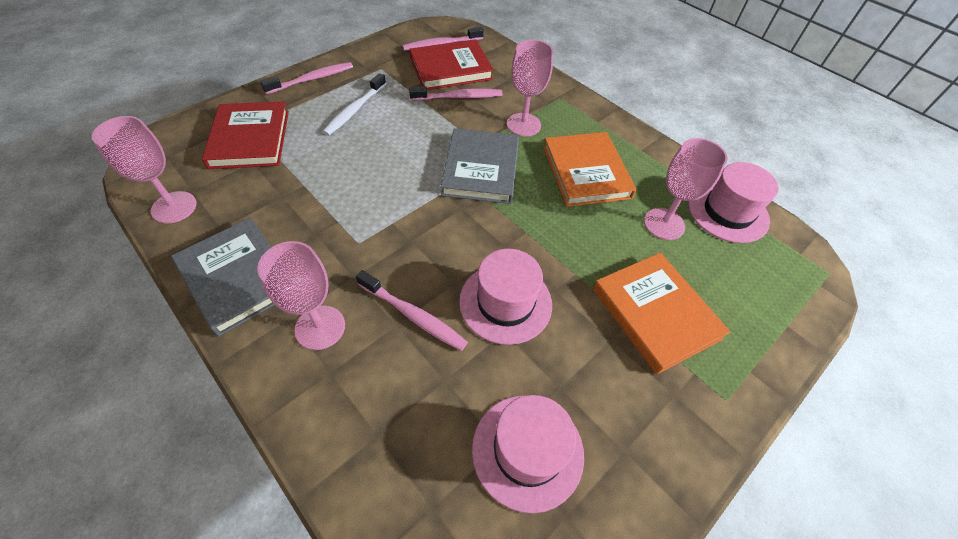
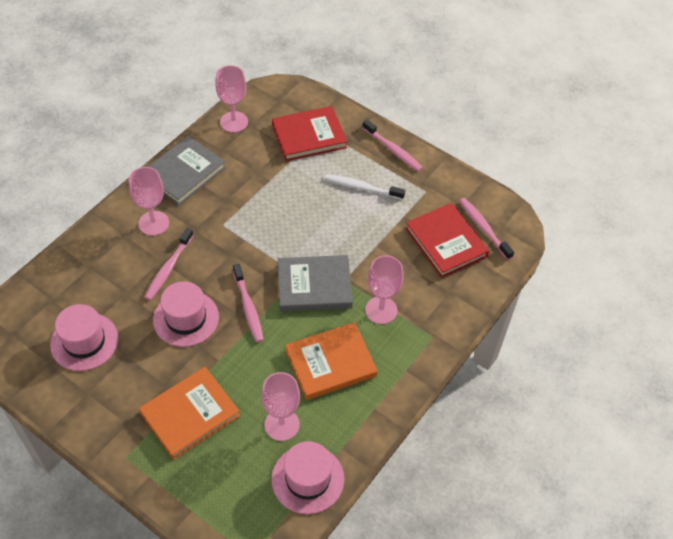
camera: 80 degrees right, 0 degrees up
pink toothbrush [409,86,502,101] -> pink toothbrush moved to [233,264,264,342]

